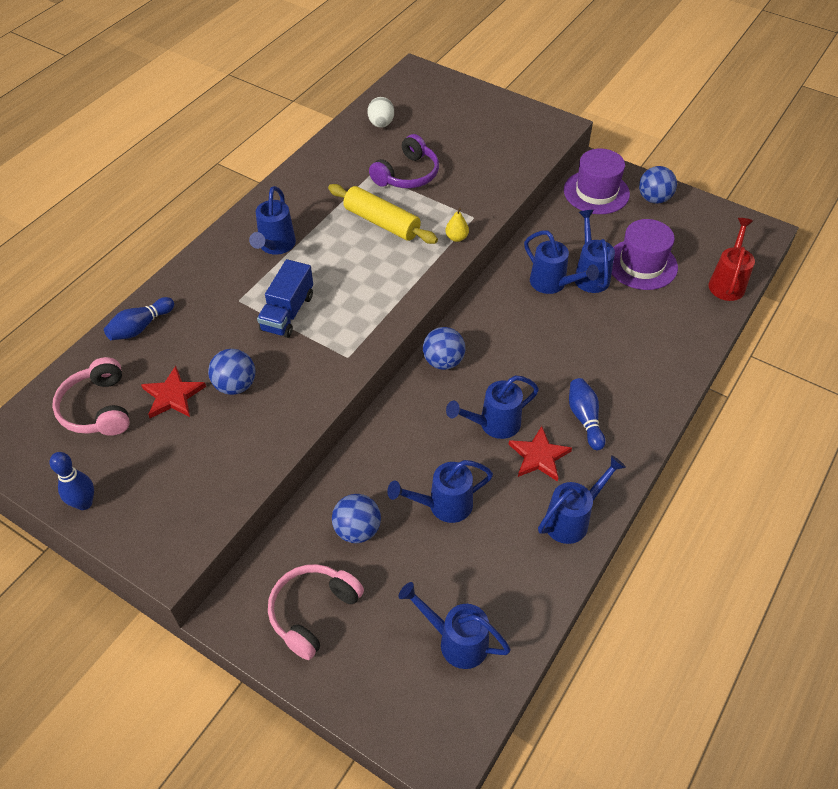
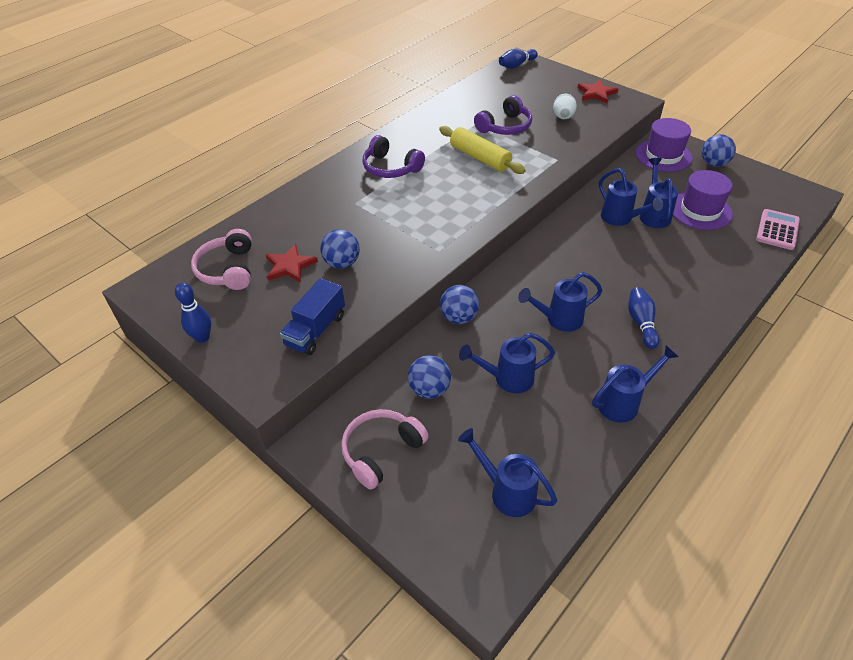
camera: 10 degrees right, 5 degrees down
blue bowling pin [104,297,174,340] -> blue bowling pin moved to [499,49,538,68]
blue watering can [249,186,296,255] -> purple headphones [363,135,425,178]
blue truck [257,259,313,338] -> blue truck moved to [280,278,345,355]
white egg [367,97,394,128] -> white egg moved to [553,94,577,119]
blue ball [423,327,465,370] -> blue ball moved to [440,285,479,324]
yellow pear [445,208,469,242] -> none
red star [508,426,572,482] -> red star moved to [578,80,618,103]
red watering can [709,218,755,301] -> pink calculator [756,209,800,250]

